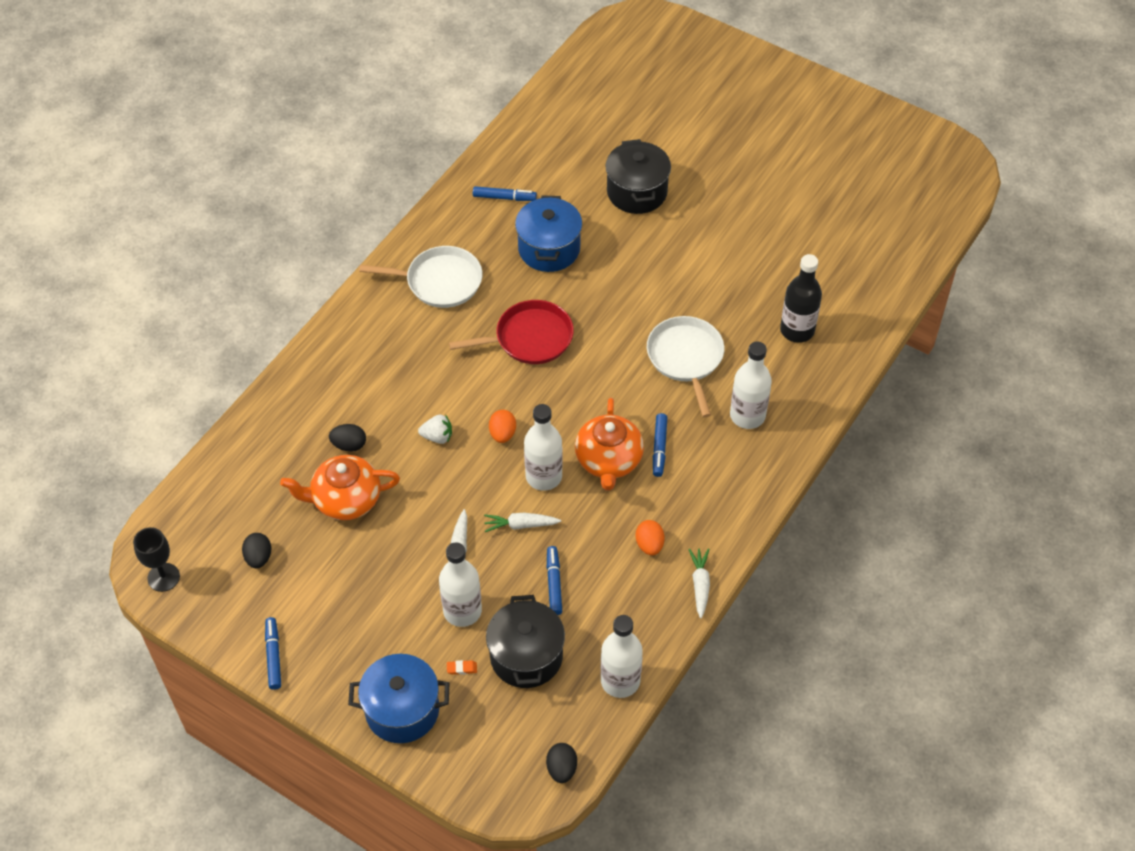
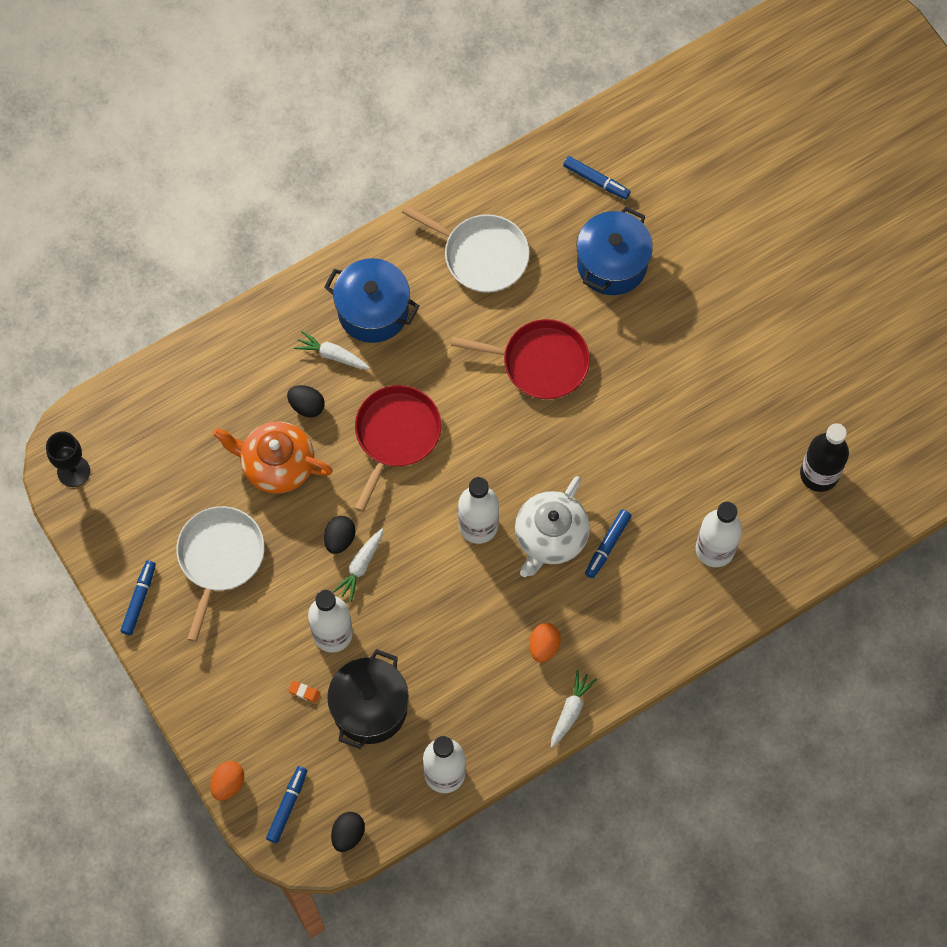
camera: 25 degrees right, 15 degrees up
black egg [242,533,271,568] -> black egg moved to [324,516,356,554]
blue pot [348,654,449,743] -> blue pot moved to [324,258,419,343]
white strawberry [418,415,452,444] -> red pan [355,385,441,512]
white carrot [484,513,561,532] -> white carrot moved to [294,331,370,369]
orange egg [489,410,516,443] -> orange egg moved to [210,761,244,800]
blue marker [547,546,562,615] -> blue marker moved to [266,766,307,843]
orange teapot [575,398,644,491] -> white teapot [515,476,590,577]
black pot [605,139,671,214] -> none
white pan [647,316,724,417] -> white pan moved to [176,506,264,642]

